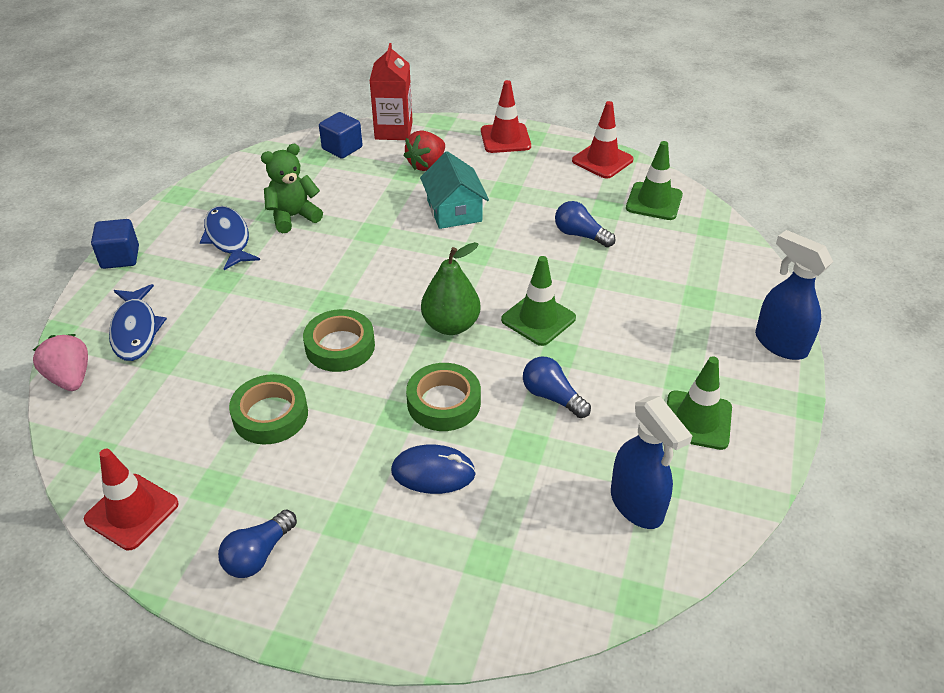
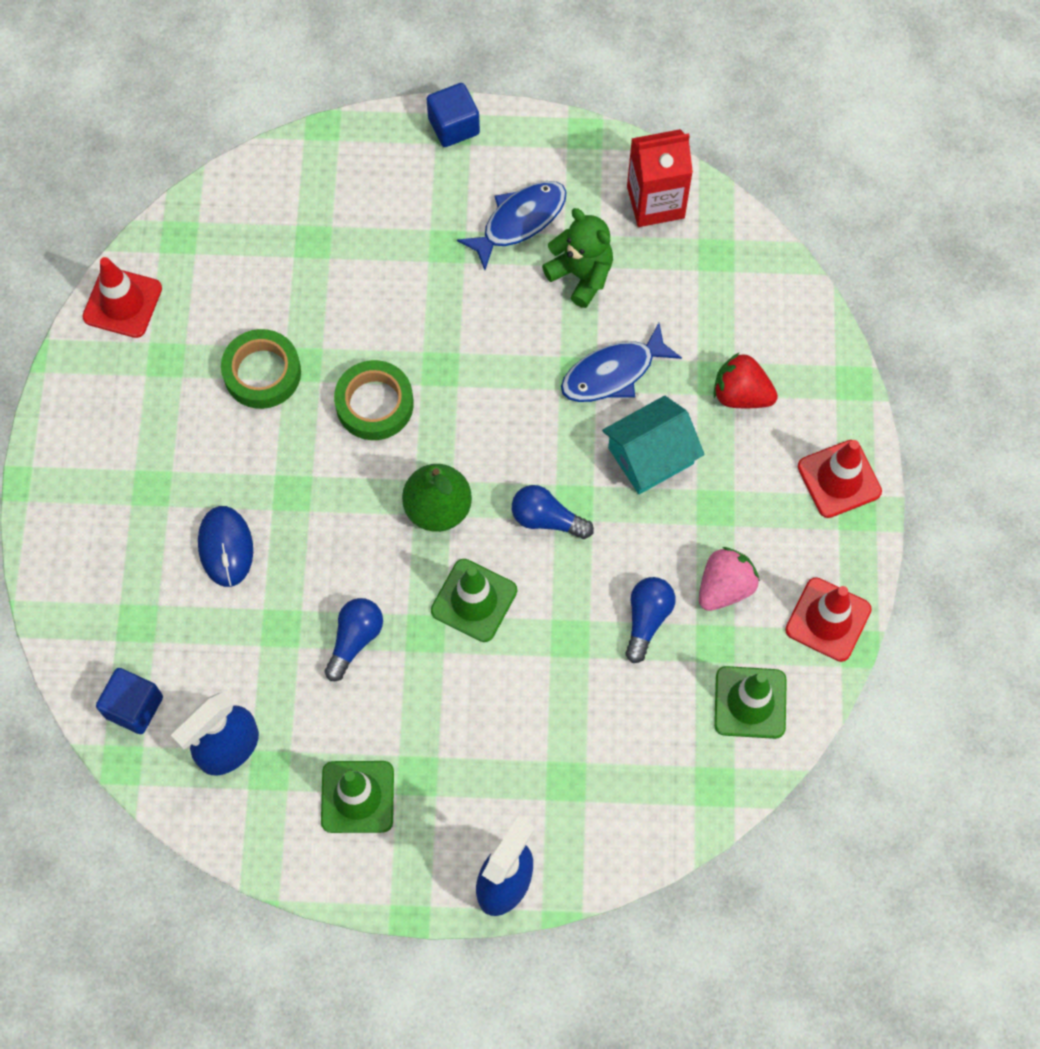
camera: 75 degrees right, 25 degrees up
pink strawberry [33,334,88,391] -> pink strawberry moved to [699,547,760,611]
blue fish [109,284,167,361] -> blue fish moved to [561,323,682,402]
blue light bulb [218,510,297,578] -> blue light bulb moved to [512,485,594,539]
blue cube [319,112,363,158] -> blue cube moved to [96,668,163,734]
red carton [369,43,413,140] -> red carton moved to [627,129,693,227]
green tape [406,363,481,431] -> none

